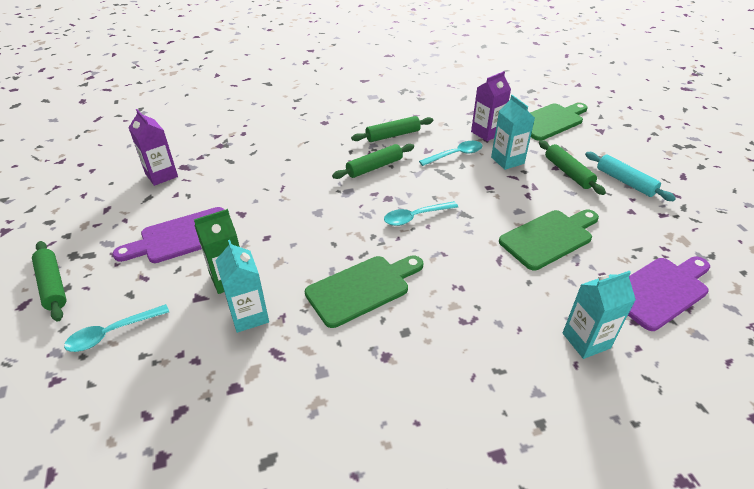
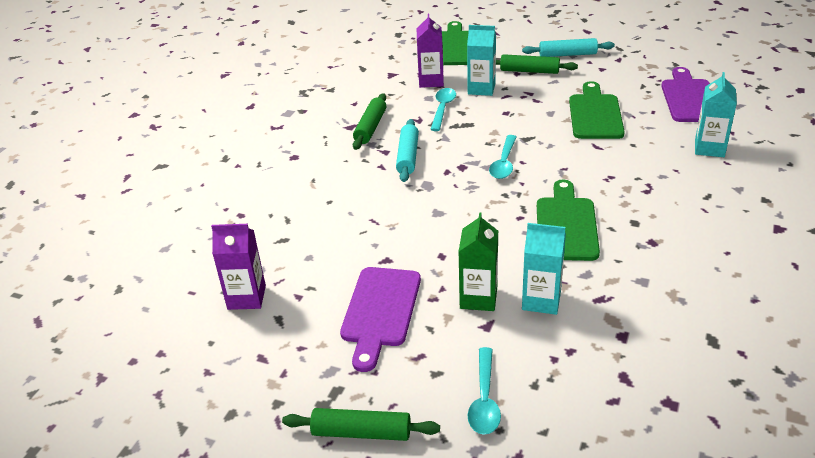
camera: 50 degrees left, 5 degrees down
green rolling pin [332,144,414,179] -> turquoise rolling pin [396,119,419,182]

